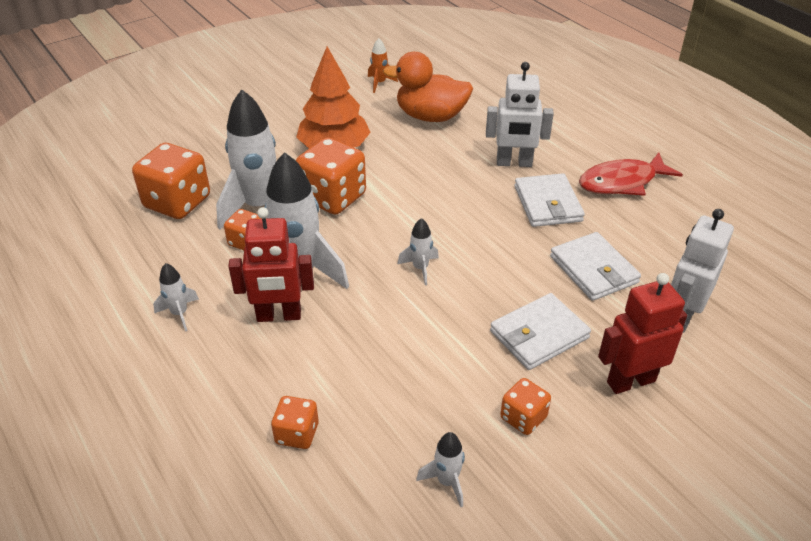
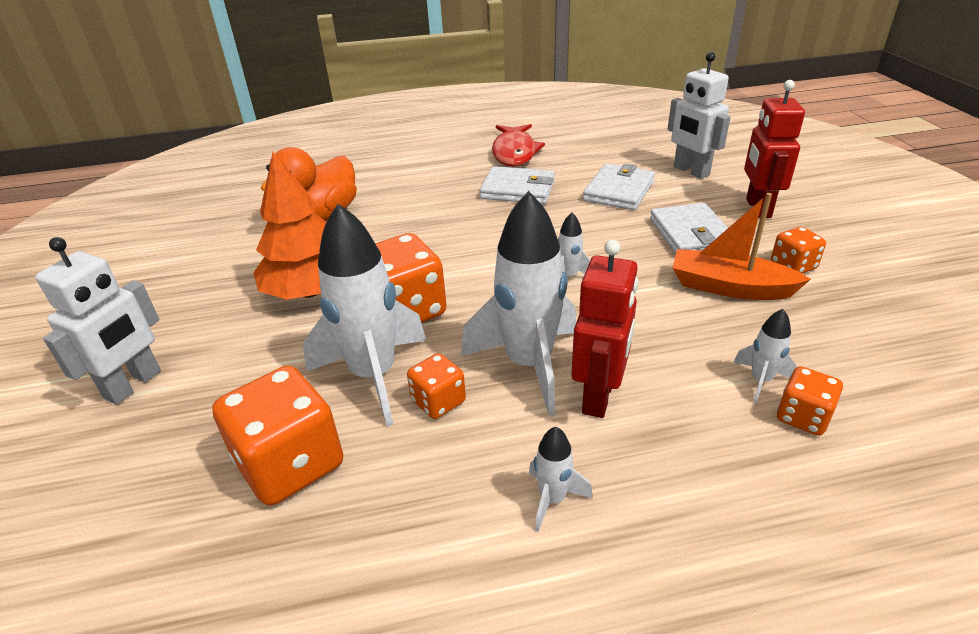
camera: 65 degrees left, 5 degrees down
orange rocket [368,38,398,93] -> none
white rocket [416,432,465,507] -> white rocket moved to [733,309,797,403]
white robot [486,62,554,167] -> white robot moved to [35,237,161,405]
white wallet [550,232,641,301] -> white wallet turned 60 degrees counterclockwise [583,163,655,210]
none -> orange boat [673,193,811,300]

